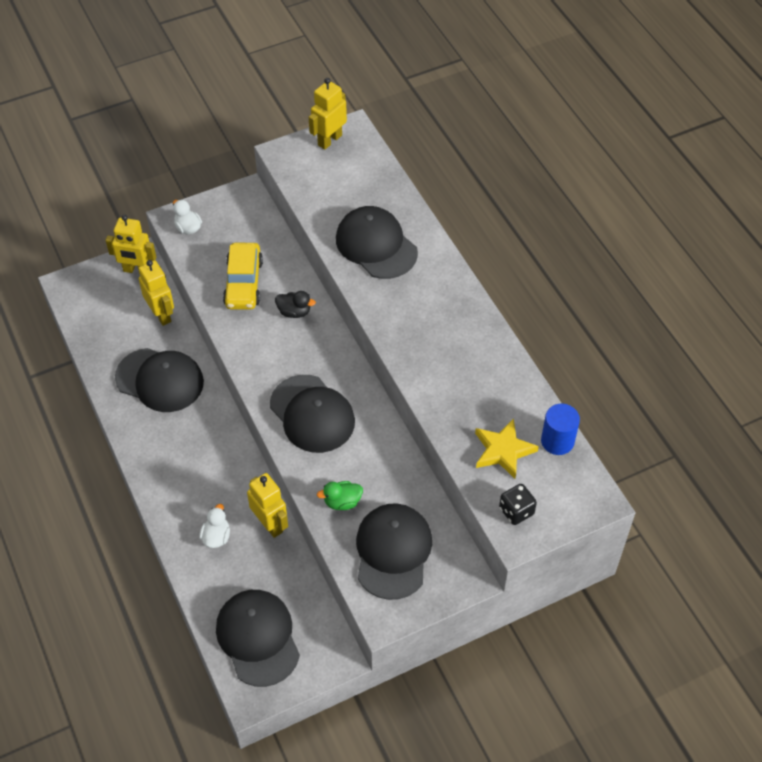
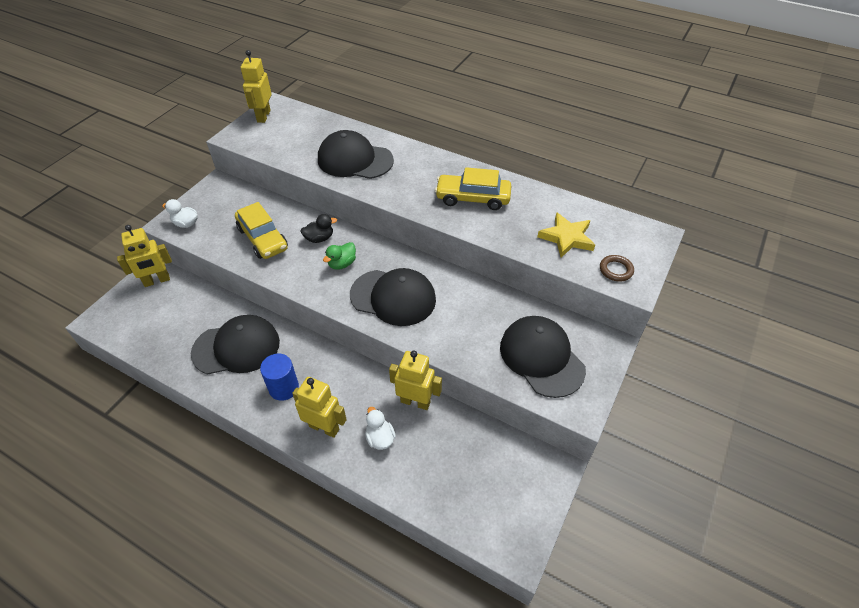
camera: 35 degrees left, 5 degrees down
yellow robot [138,260,174,326] -> yellow robot moved to [292,377,347,438]
black cap [216,590,300,687] -> none
green duck [317,481,363,510] -> green duck moved to [323,242,356,270]
black dice [499,484,537,525] -> brown ring [600,255,634,282]
blue cylinder [541,404,580,455] -> blue cylinder moved to [260,354,299,401]
none -> yellow car [435,167,511,210]

